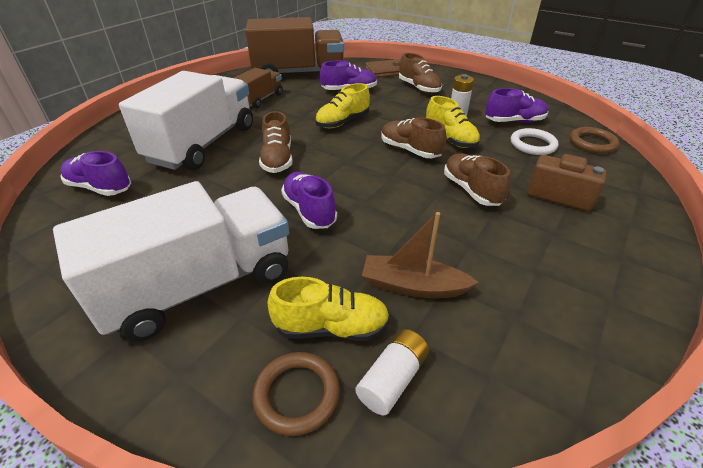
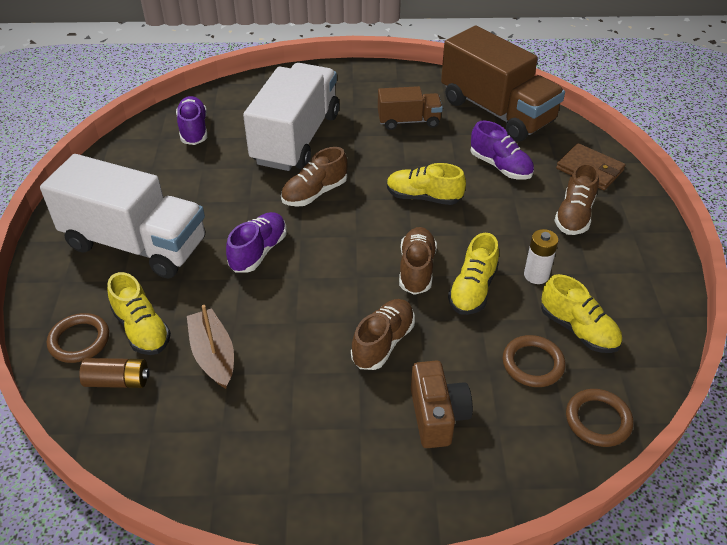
camera: 55 degrees right, 5 degrees up
white truck [119,71,253,170] -> white truck turned 60 degrees counterclockwise [243,63,339,171]
white battery [355,329,429,415] -> brown battery [79,358,150,388]
purple shoe [485,88,548,122] -> yellow shoe [541,274,622,353]
white ring [511,128,559,155] -> brown ring [503,335,565,387]

